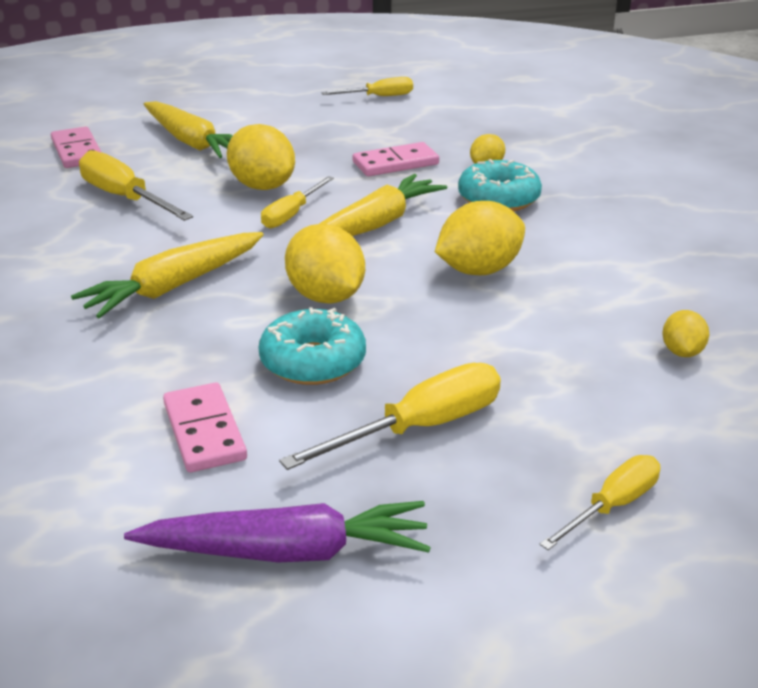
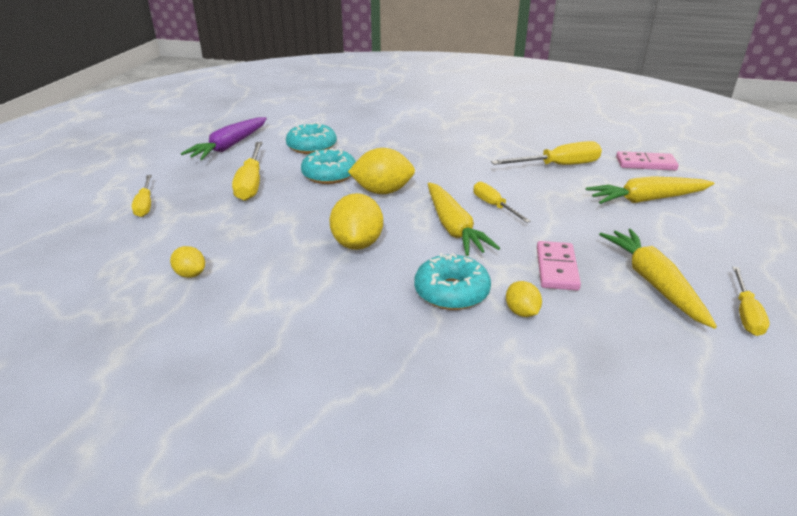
camera: 120 degrees right, 0 degrees up
yellow carrot [71,232,264,318] -> yellow carrot moved to [599,229,717,329]
pink domino [163,382,247,472] -> turquoise donut [286,122,337,154]
yellow lemon [227,124,295,190] -> none

